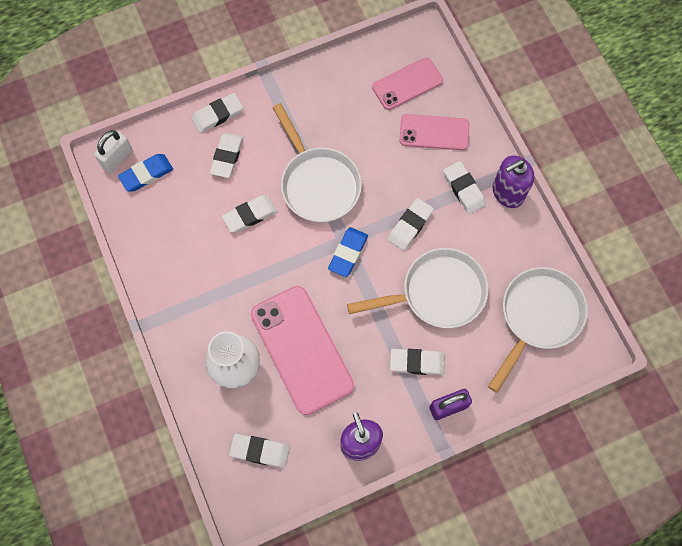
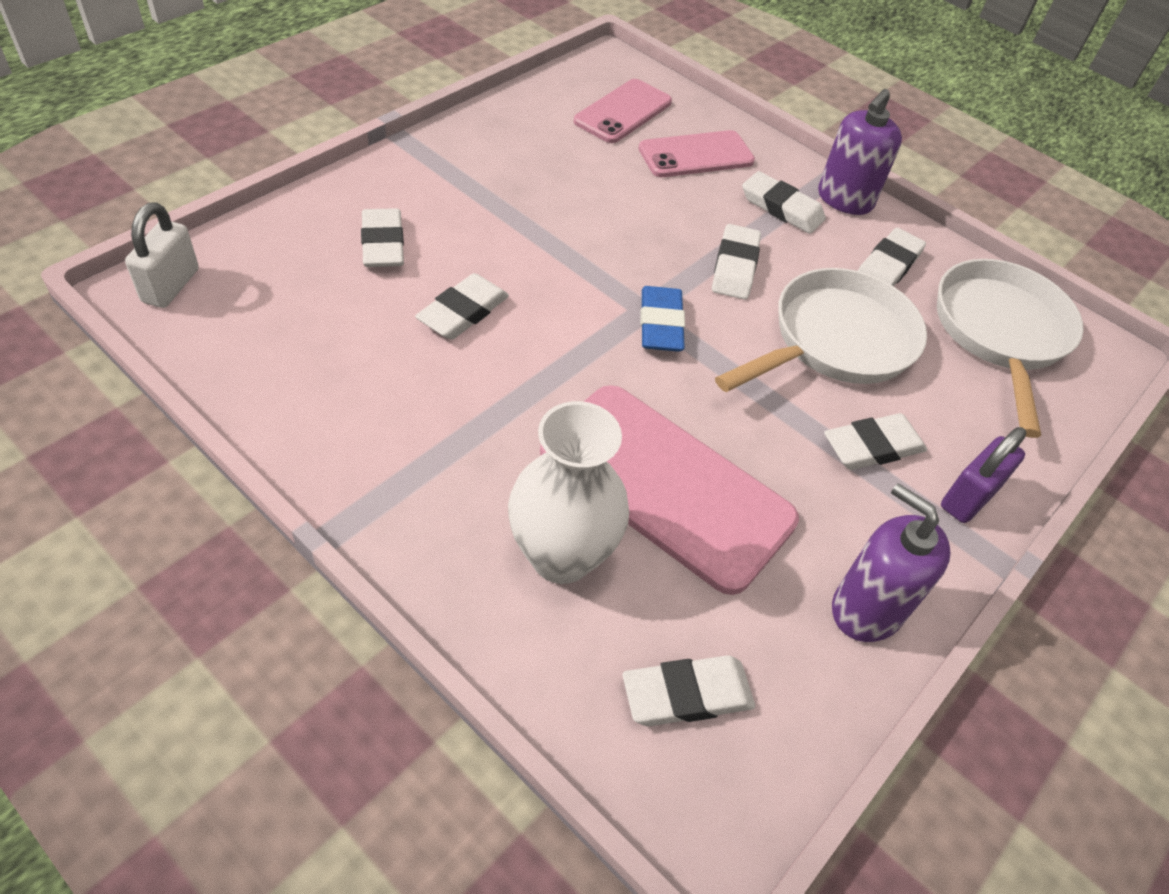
camera: 30 degrees left, 20 degrees down
blue eraser [118,154,173,191] -> none
white eraser [192,93,243,133] -> white eraser moved to [858,228,926,286]
white pan [272,103,362,223] -> none

